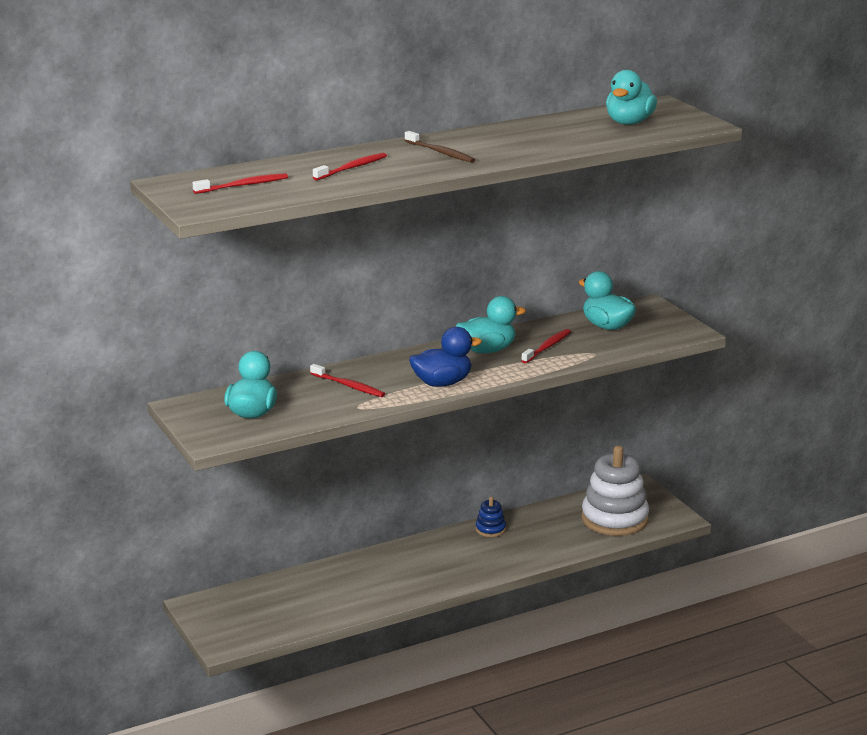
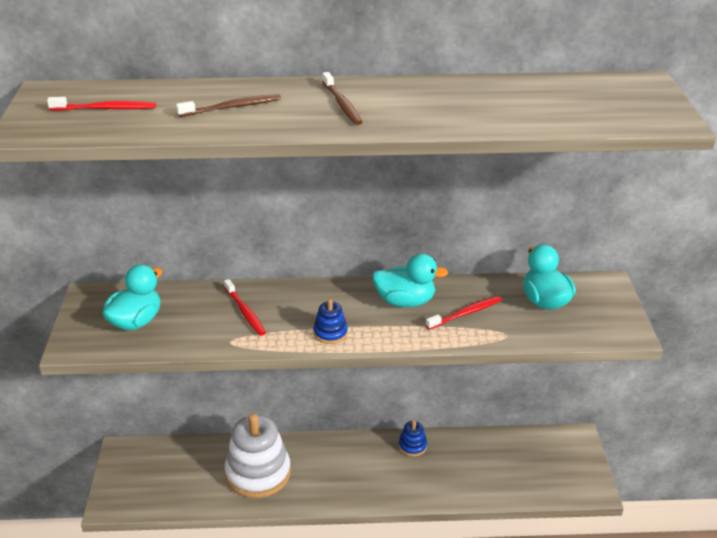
camera: 25 degrees right, 10 degrees up
red toothbrush [313,153,387,180] -> brown toothbrush [176,94,281,117]
blue duck [409,327,482,387] -> blue stacking toy [313,299,348,344]
white stacking toy [582,446,649,536] -> white stacking toy moved to [225,414,291,498]
turquoise duck [606,70,657,125] -> none

